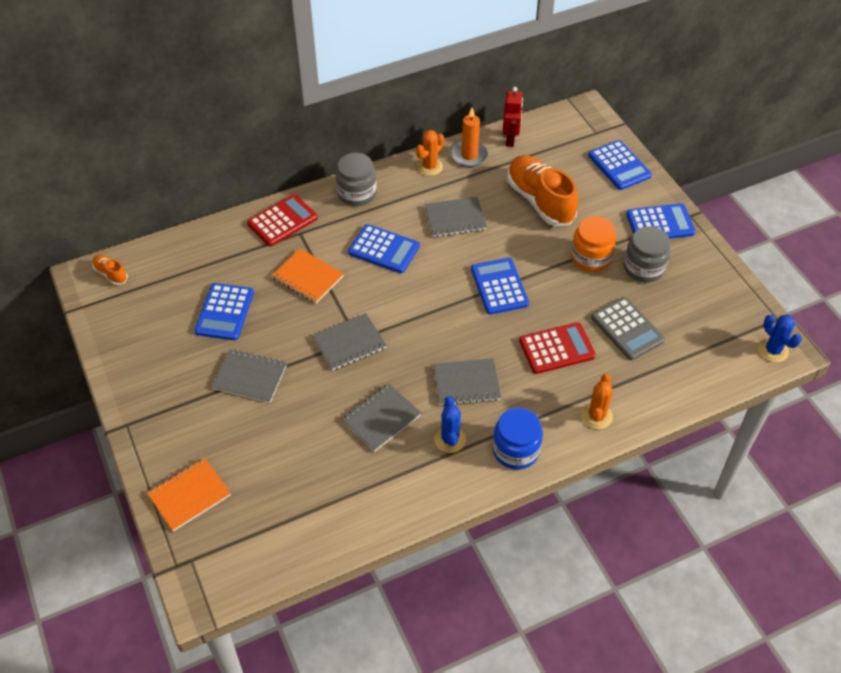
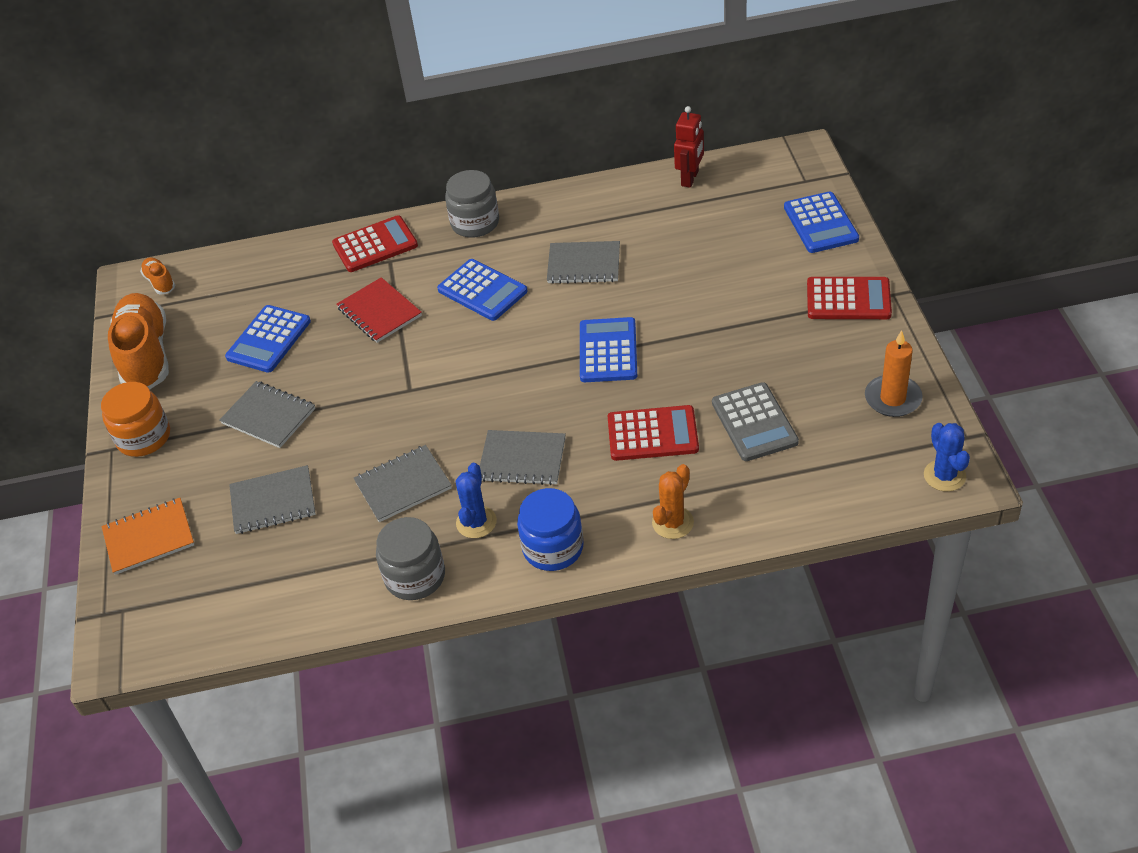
camera: 20 degrees right, 5 degrees down
orange notebook [271,249,344,303] -> red notebook [336,277,422,343]
grey notebook [312,313,387,371] -> grey notebook moved to [229,465,316,534]
orange cactus [416,130,444,176] -> none
orange candle [451,108,488,167] -> orange candle moved to [865,330,923,417]
orange shoe [507,155,578,226] -> orange shoe moved to [108,293,169,389]
orange jar [571,216,616,272] -> orange jar moved to [101,382,170,457]
grey jar [624,226,671,282] -> grey jar moved to [376,517,445,600]
blue calculator [626,203,695,239] -> red calculator [807,277,892,319]

